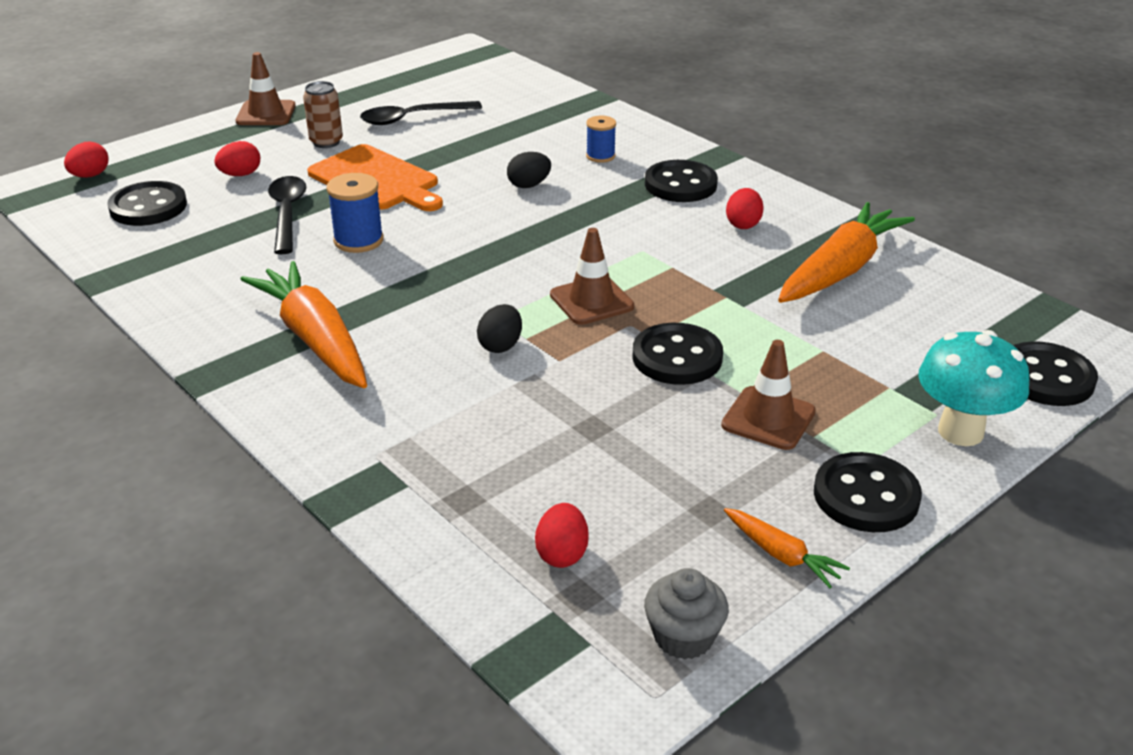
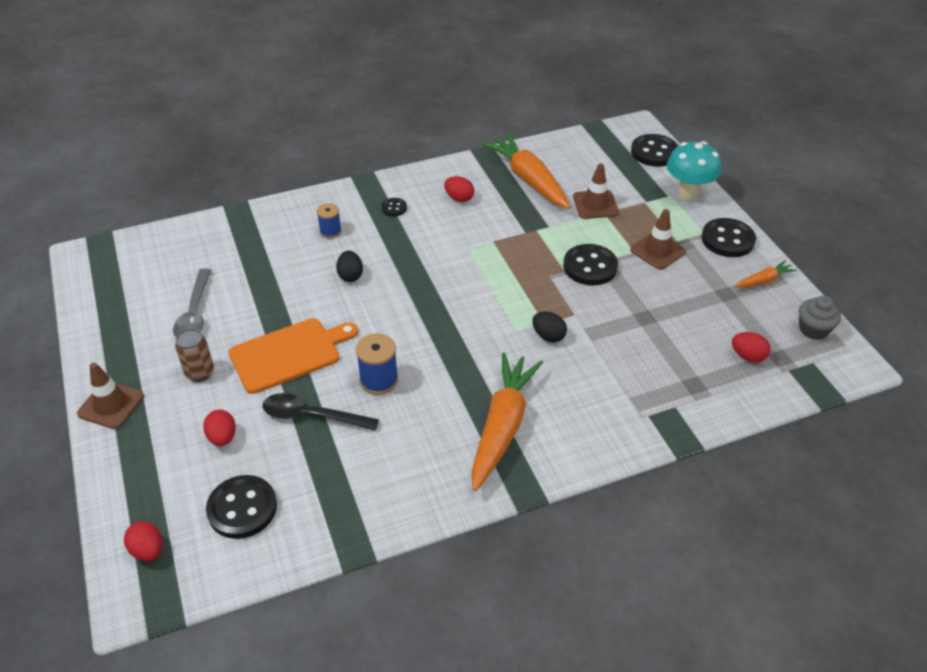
camera: 70 degrees left, 10 degrees up
orange carrot [240,261,367,388] -> orange carrot turned 120 degrees clockwise [471,352,543,491]
black spoon [360,101,482,125] -> grey spoon [173,269,211,337]
brown traffic cone [550,228,634,325] -> brown traffic cone moved to [573,164,619,219]
black button [645,160,718,202] -> black button [381,198,407,216], size x0.51

